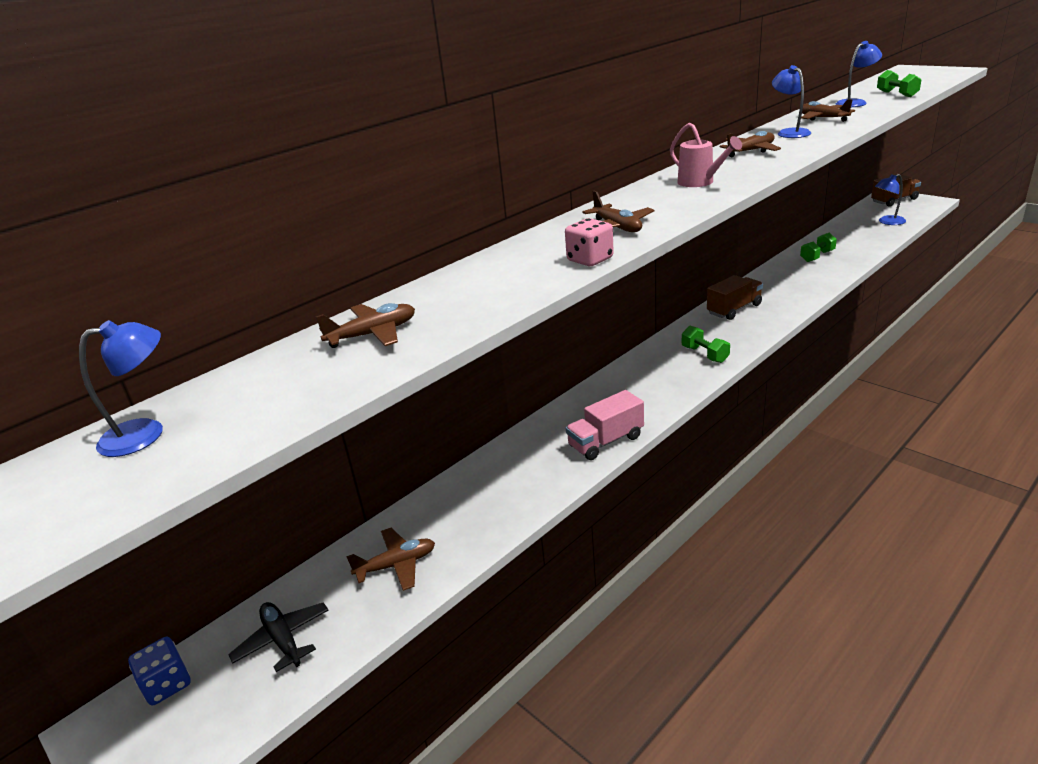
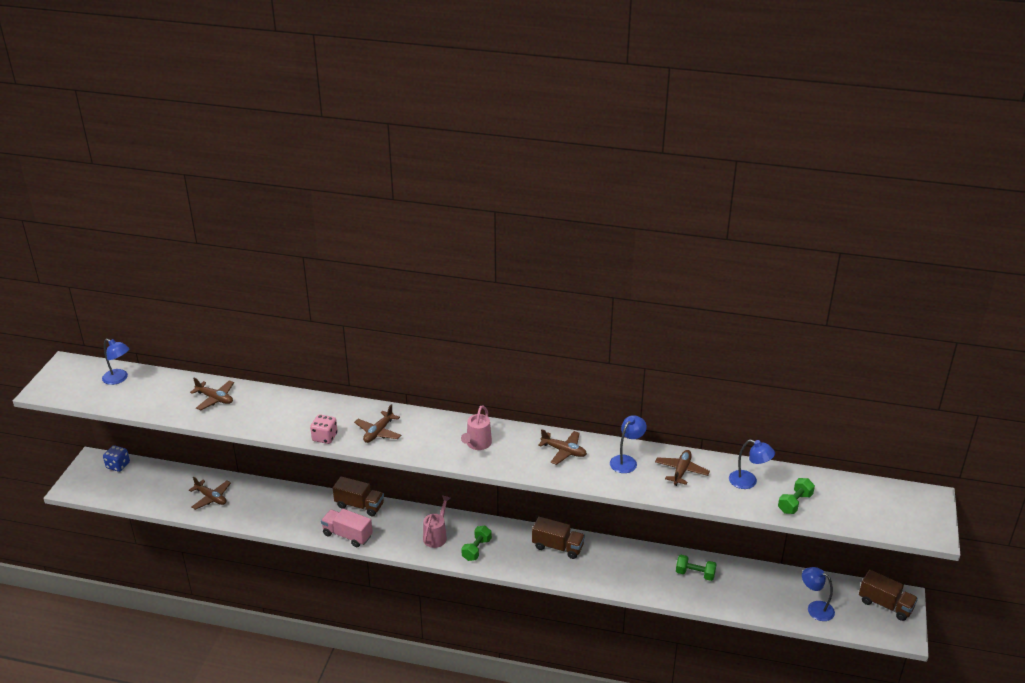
camera: 55 degrees right, 5 degrees up
black plane [228,602,329,672] -> none
none -> brown truck [333,476,384,516]
none -> pink watering can [423,495,450,548]

